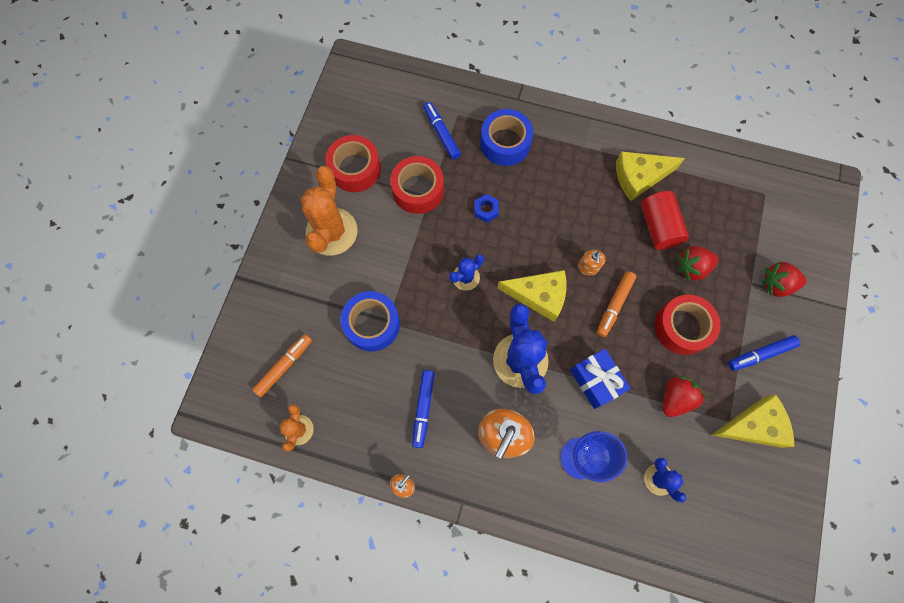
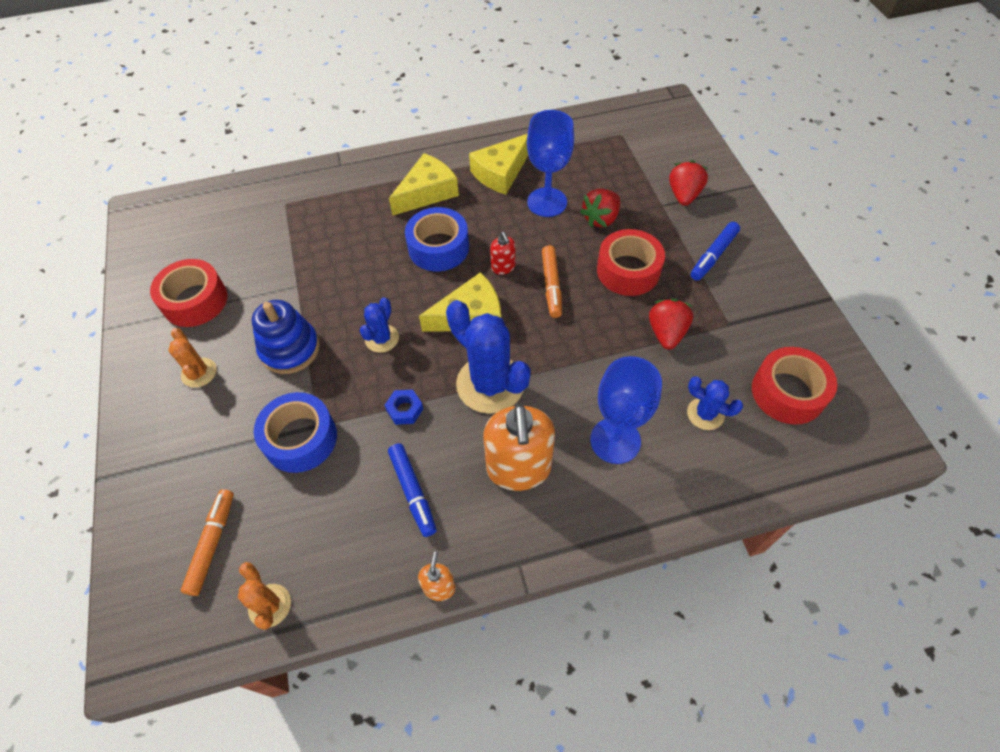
camera: 30 degrees left, 15 degrees down
orange cactus [300,166,358,255] -> orange cactus [168,328,217,388], size x0.52
red tape [390,156,444,214] -> red tape moved to [752,347,837,424]
blue marker [423,102,461,160] -> none
blue nut [474,194,499,223] -> blue nut moved to [385,389,423,425]
blue tape [480,109,533,166] -> blue tape moved to [405,207,469,271]
blue gift [570,349,631,409] -> none
orange soap dispenser [578,250,606,275] -> red soap dispenser [490,232,516,275]
red cylinder [641,191,689,250] -> blue goblet [527,110,574,217]
yellow cheese [711,394,795,448] -> yellow cheese moved to [389,153,459,215]
red strawberry [762,261,807,297] -> red strawberry turned 135 degrees clockwise [669,160,708,206]
none -> blue stacking toy [252,300,320,374]

